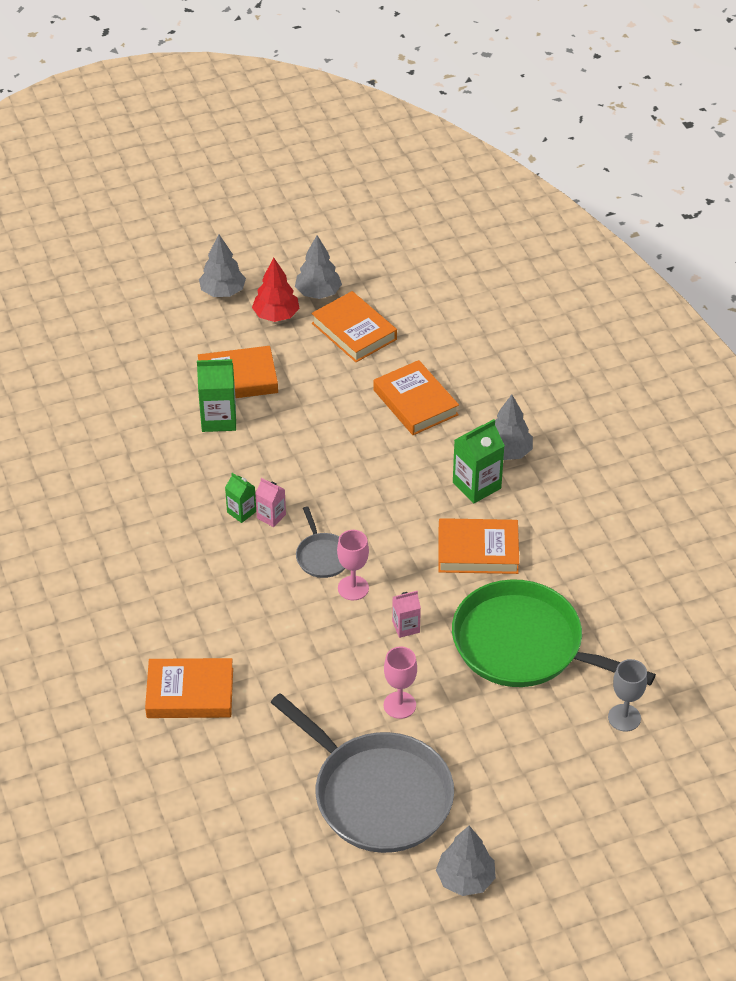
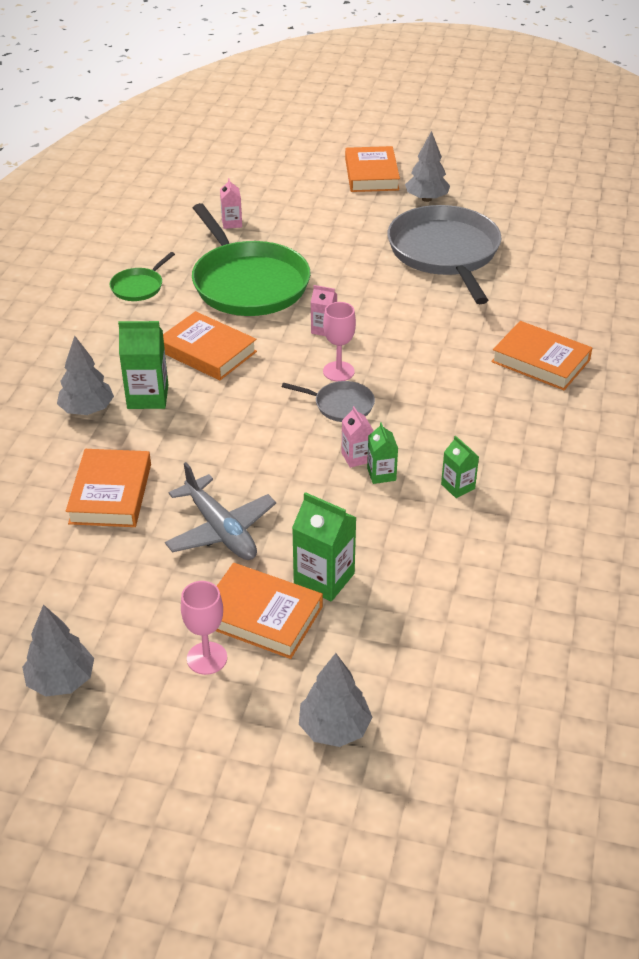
camera: 145 degrees left, 5 degrees down
grey tree [199,234,246,297] -> grey tree moved to [299,653,372,747]
red tree [252,258,299,322] -> none
grey pan [296,506,345,578] -> grey pan turned 90 degrees clockwise [282,381,375,422]
orange book [311,291,397,362] -> orange book moved to [345,146,400,192]
pink goblet [384,647,417,719] -> pink goblet moved to [181,581,227,675]
grey goblet [608,659,647,732] -> pink carton [220,178,242,229]
none -> green pan [110,252,175,301]
none -> grey plane [165,462,276,560]
none -> green carton [441,435,479,498]

